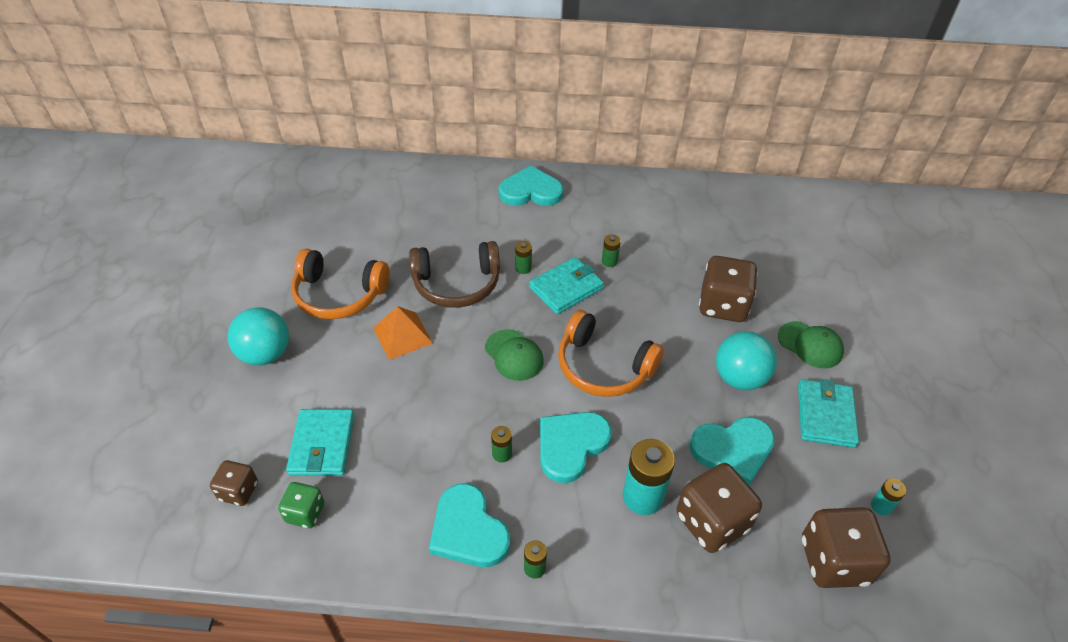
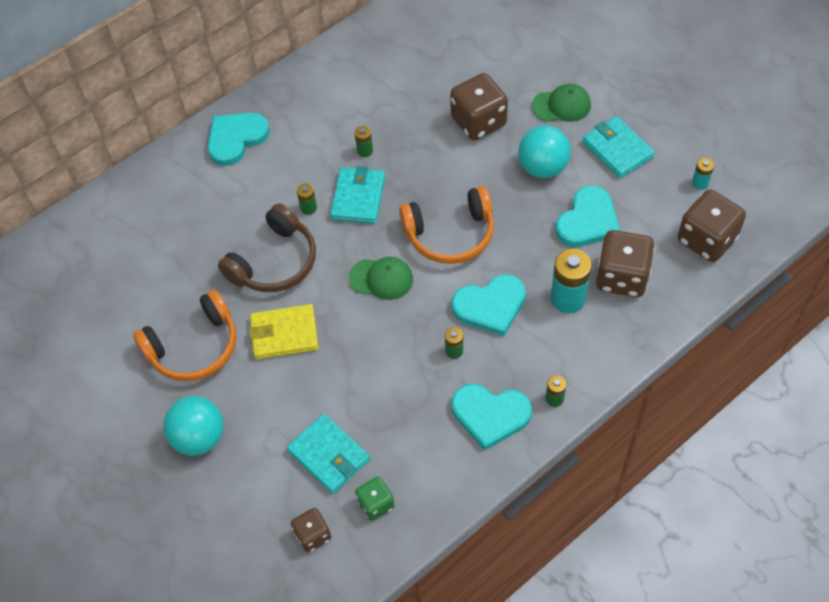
camera: 40 degrees left, 10 degrees up
orange pyramid [373,306,433,360] -> yellow wallet [249,304,319,360]
turquoise heart [540,412,612,483] -> turquoise heart turned 105 degrees counterclockwise [452,274,526,336]

